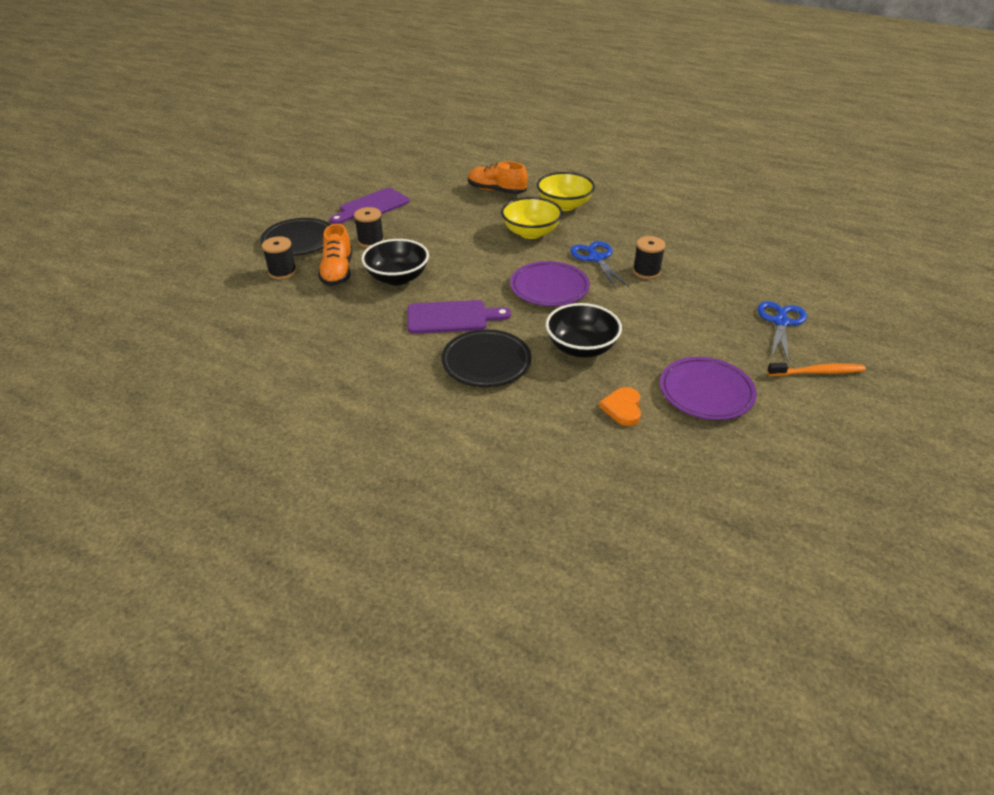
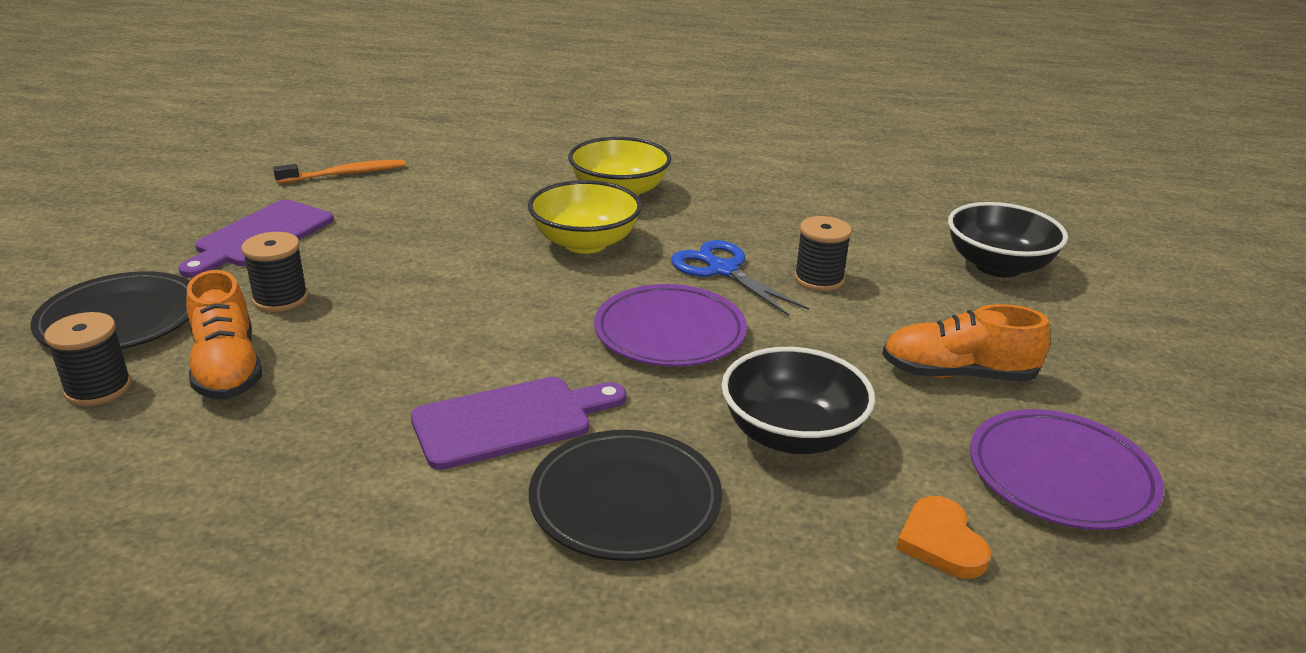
camera: 20 degrees left, 10 degrees down
black bowl [361,239,429,285] -> black bowl moved to [948,202,1068,278]
orange shoe [468,161,528,194] -> orange shoe moved to [882,304,1050,381]
blue scissors [758,301,807,362] -> none
orange toothbrush [767,362,866,376] -> orange toothbrush moved to [273,160,405,183]

